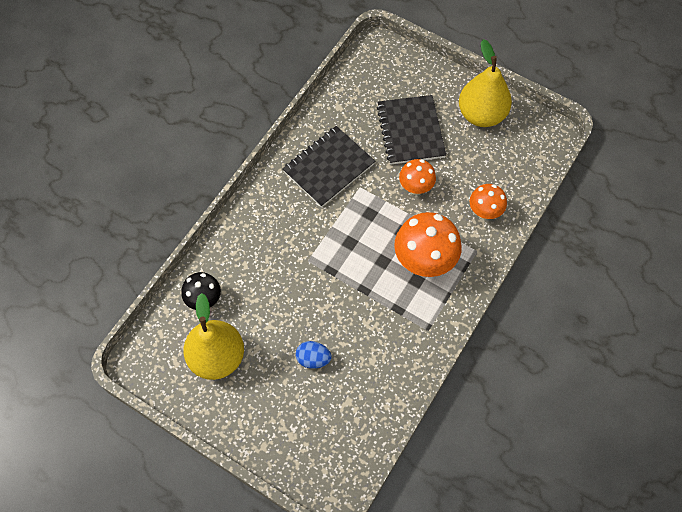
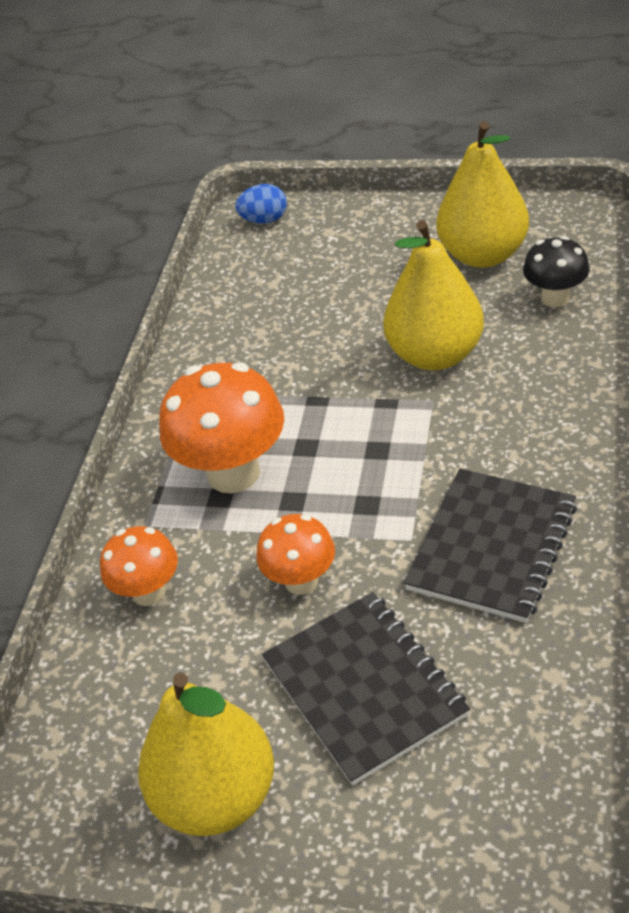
camera: 165 degrees right, 20 degrees down
blue egg [296,341,332,369] -> blue egg moved to [235,184,287,224]
none -> yellow pear [383,220,484,370]

